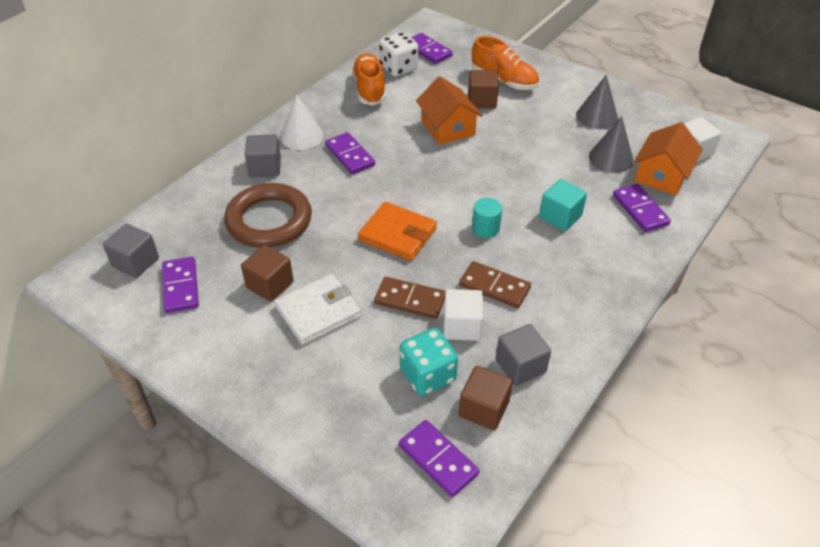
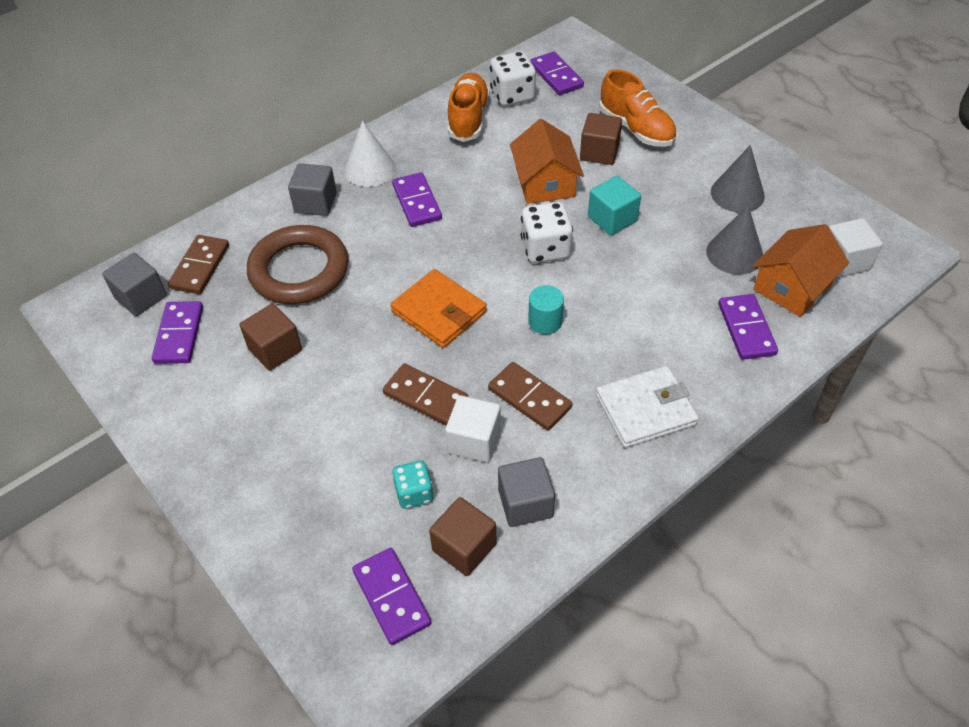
camera: 15 degrees right, 5 degrees up
white wallet [274,274,361,345] -> white wallet moved to [596,366,699,448]
turquoise dice [400,328,458,396] -> turquoise dice [392,461,434,509], size x0.64
turquoise cube [539,179,587,231] -> turquoise cube moved to [588,176,641,236]
none -> brown domino [168,235,229,294]
none -> white dice [520,202,573,263]

